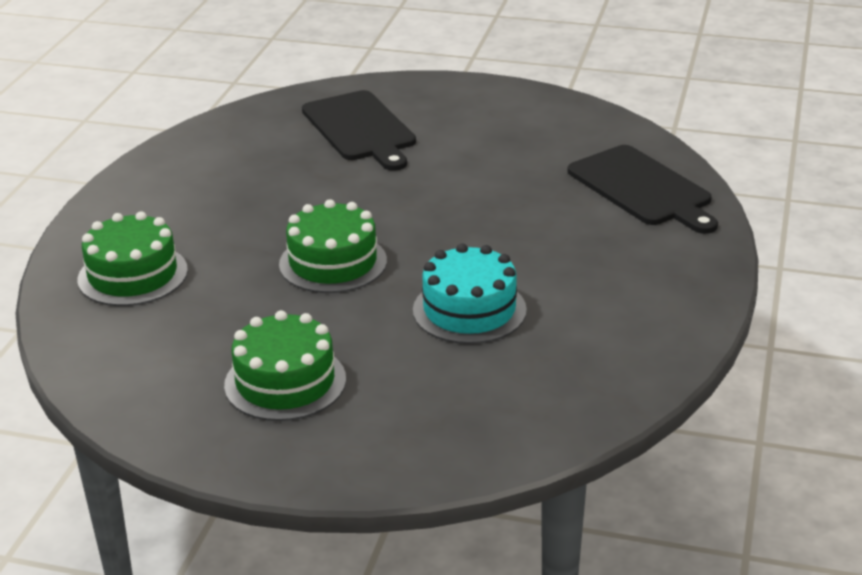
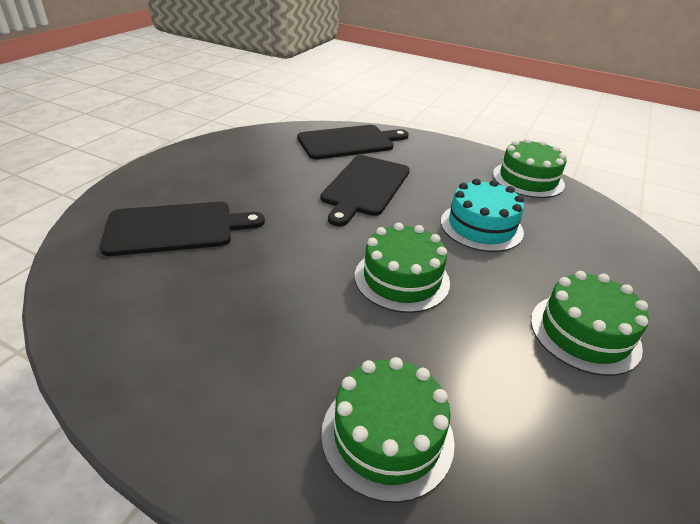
camera: 80 degrees left, 5 degrees up
none -> black cutting board [321,155,410,226]
none -> green cake [493,138,567,198]

